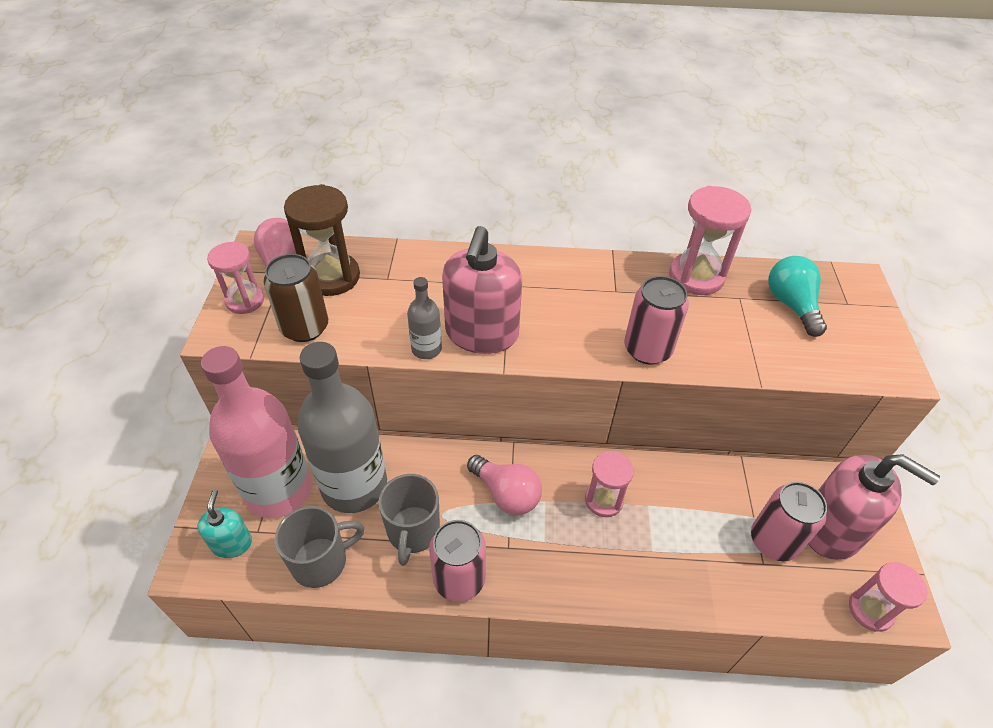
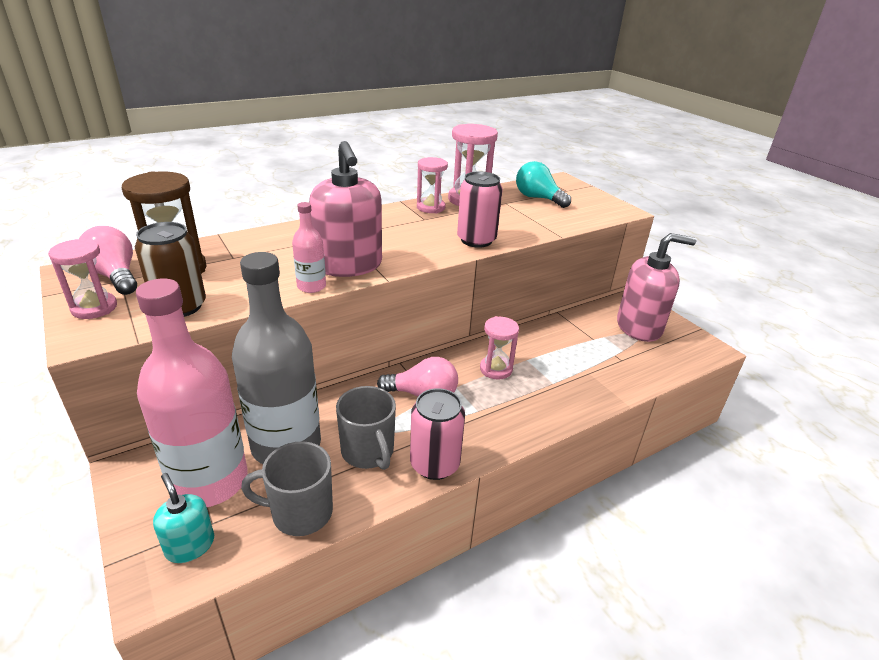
camera: 35 degrees left, 15 degrees down
grey mug [275,506,364,588] -> grey mug turned 120 degrees counterclockwise [241,441,333,536]
grey bottle [407,277,442,359] -> pink bottle [292,202,326,293]
pink can [751,482,827,561] -> none
pink hourglass [849,562,927,632] -> pink hourglass moved to [417,157,448,213]

